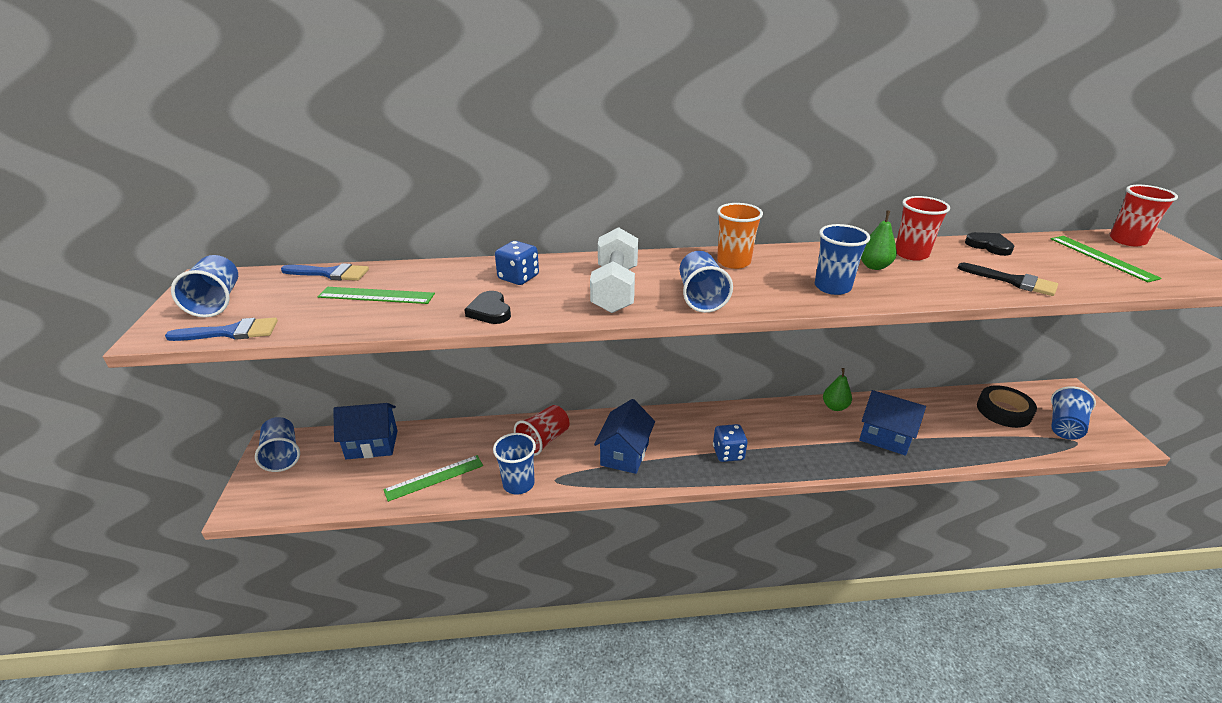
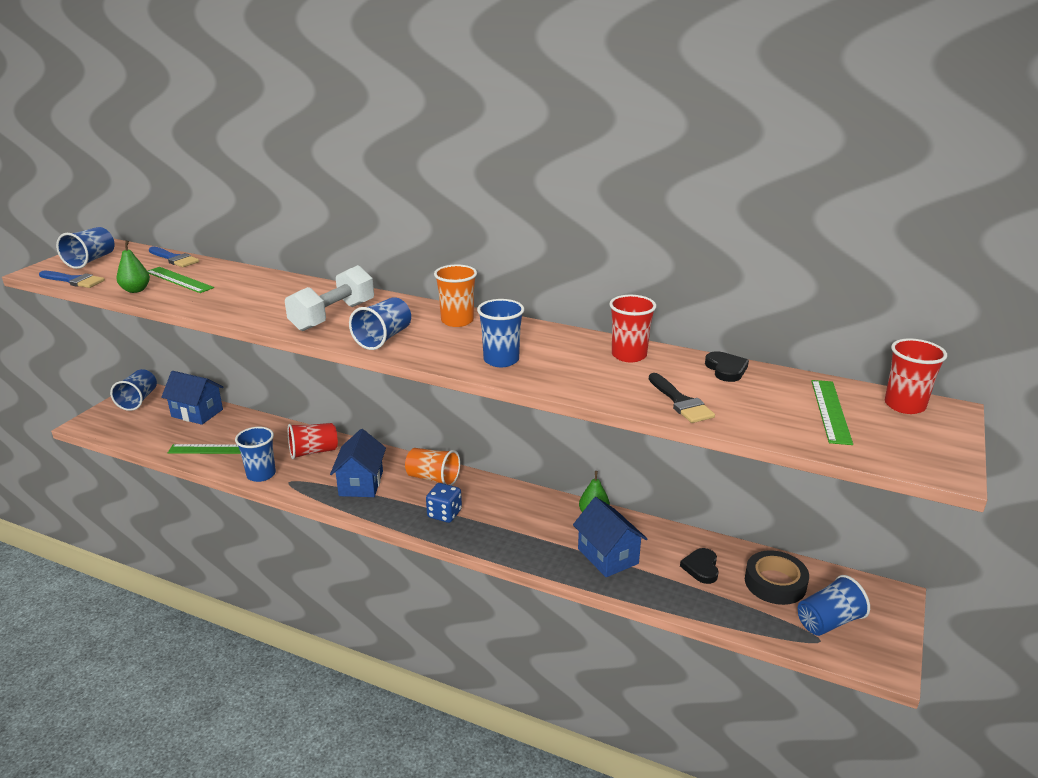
camera: 30 degrees right, 5 degrees down
black heart [464,291,511,324] -> black heart moved to [680,548,719,584]
blue dice [495,241,539,285] -> none
blue house [594,399,655,474] -> blue house turned 45 degrees counterclockwise [330,429,386,497]
green pear [861,211,897,270] -> green pear moved to [116,241,150,293]
none -> orange cup [405,448,460,486]

